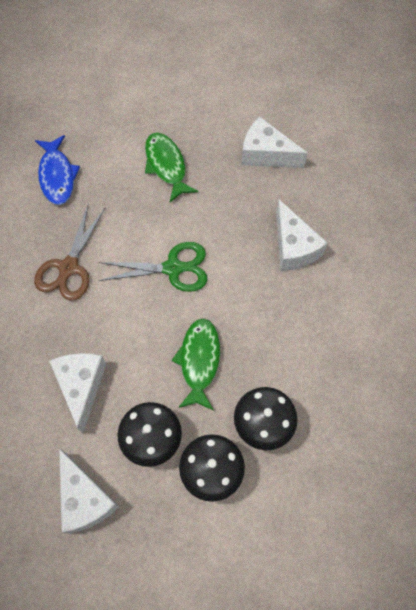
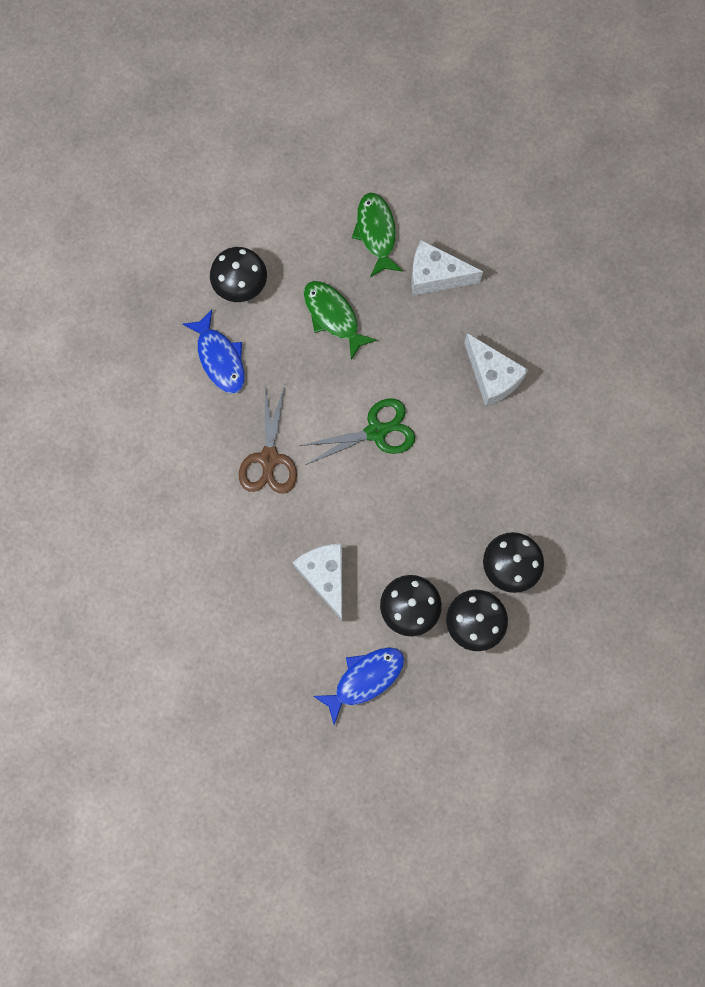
camera: 15 degrees left, 10 degrees up
white cheese [59,448,119,534] -> blue fish [314,647,405,725]
green fish [172,318,220,410] -> green fish moved to [352,193,403,277]
none -> black mushroom [210,247,267,302]

